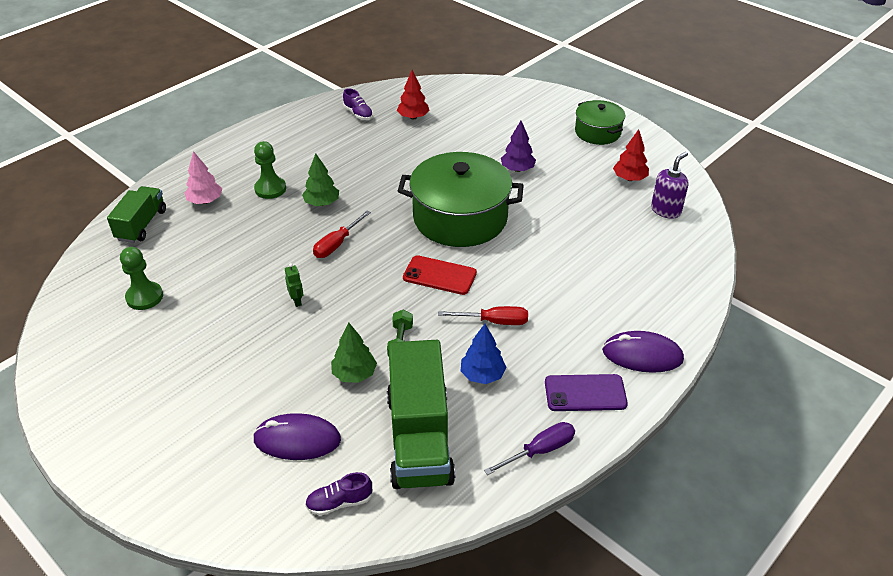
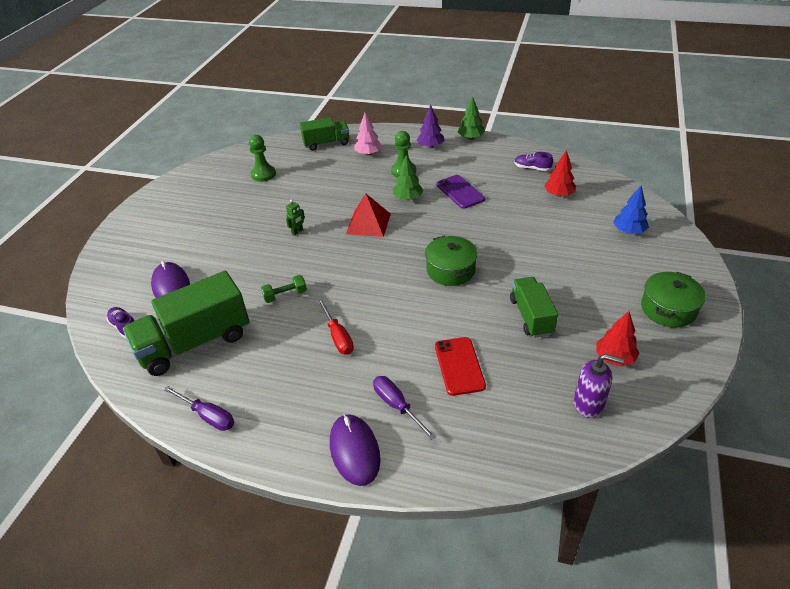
camera: 65 degrees right, 0 degrees up
red screwdriver [313,211,371,258] -> red pyramid [346,194,391,237]
green tree [331,323,377,383] -> green tree moved to [458,96,485,140]
purple shoe [343,88,373,120] -> purple shoe turned 90 degrees clockwise [514,152,553,171]
green pot [398,152,524,247] -> green pot [425,235,478,286], size x0.55
red phone [403,255,477,295] -> red phone moved to [435,337,486,396]
blue tree [461,324,507,384] -> blue tree moved to [613,186,649,234]
purple tree [501,121,536,172] -> purple tree moved to [417,105,445,148]
purple phone [545,374,628,411] -> purple phone moved to [436,175,485,209]
none -> purple screwdriver [373,376,436,440]
none -> green truck [510,277,558,338]

